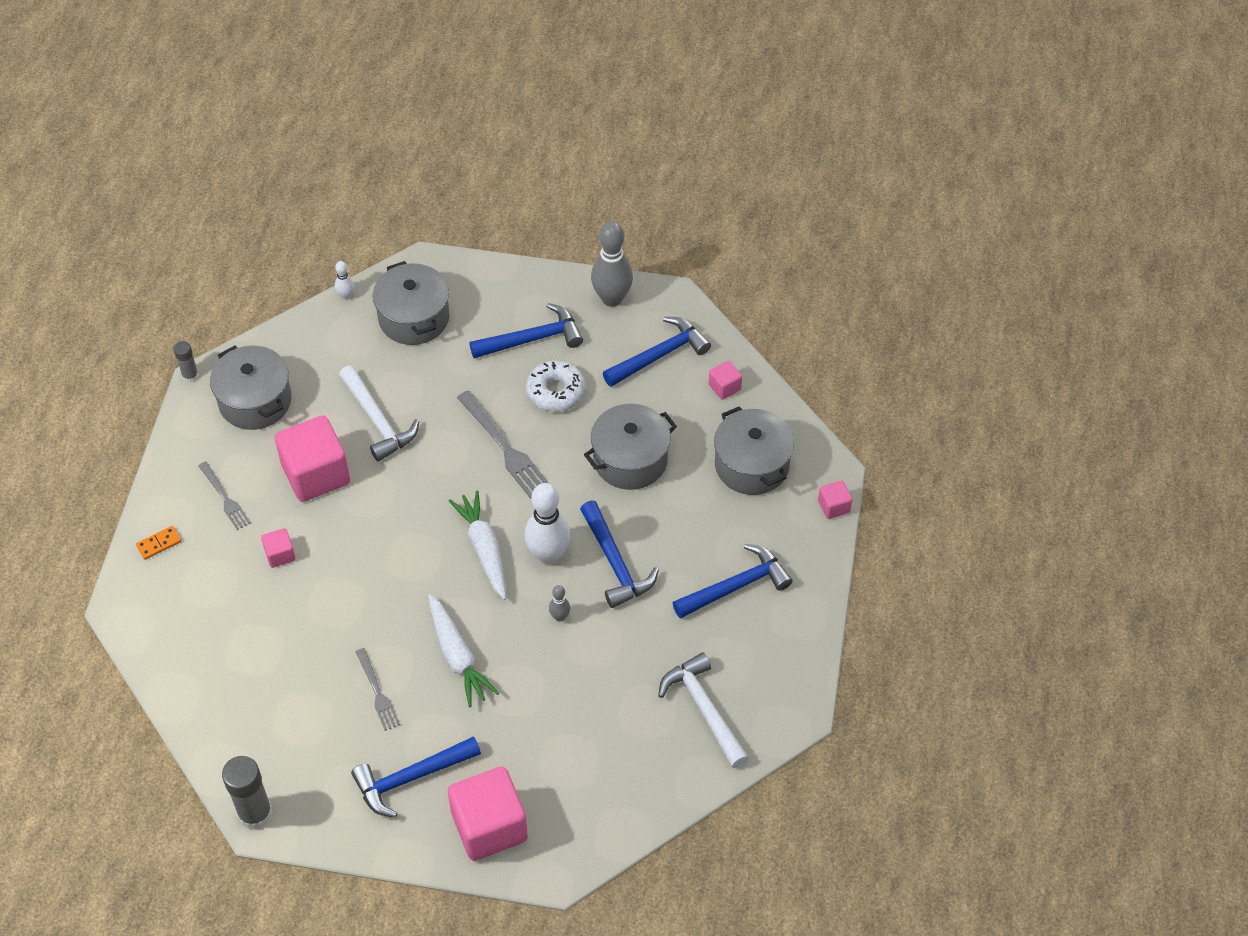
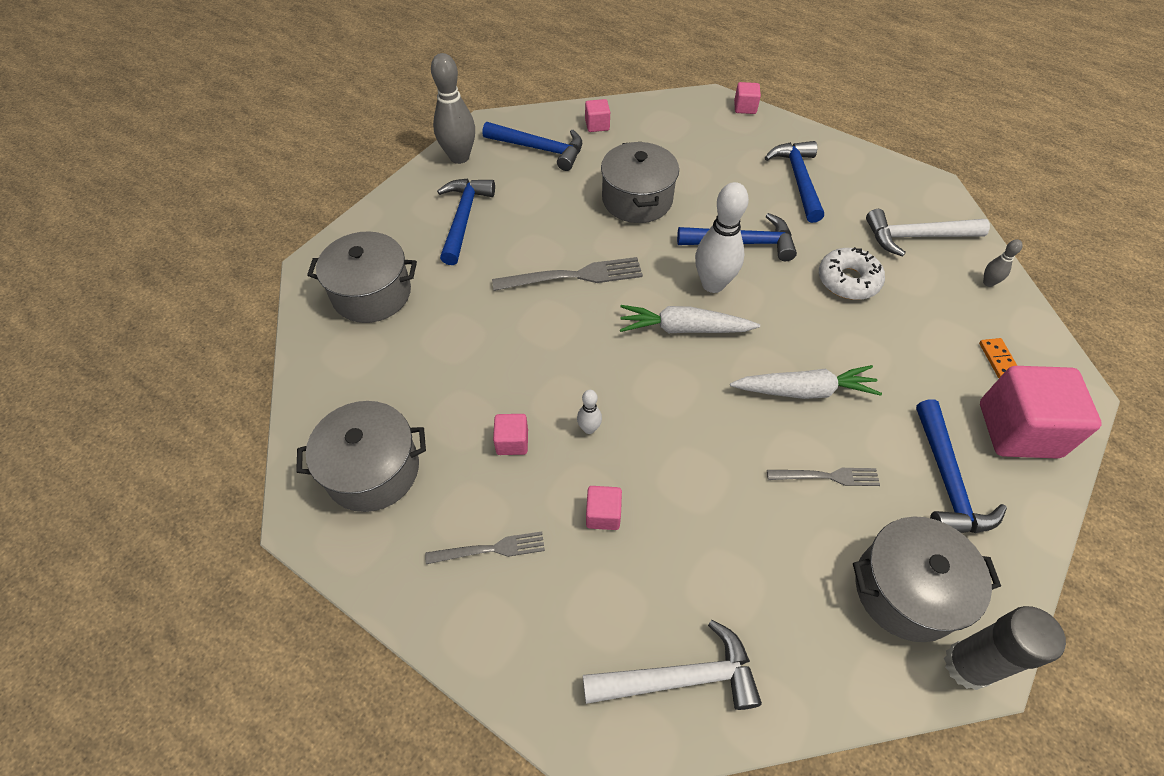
camera: 65 degrees left, 0 degrees up
orange domino [136,526,181,560] -> orange domino moved to [979,338,1017,378]
grey glue stick [174,341,199,383] -> none
pink cube [275,416,350,502] -> pink cube [493,414,528,455], size x0.46
white bowling pin [335,261,354,300] -> white bowling pin moved to [577,390,602,434]
white hammer [339,366,419,461] -> white hammer moved to [583,620,762,710]
white donut [526,360,585,412] -> white donut moved to [819,247,885,300]
grey bowling pin [549,585,570,622] -> grey bowling pin moved to [983,239,1023,287]
blue hammer [603,317,711,387] -> blue hammer turned 120 degrees clockwise [482,122,582,171]
grey pot [714,406,794,495] -> grey pot moved to [853,516,1001,642]

